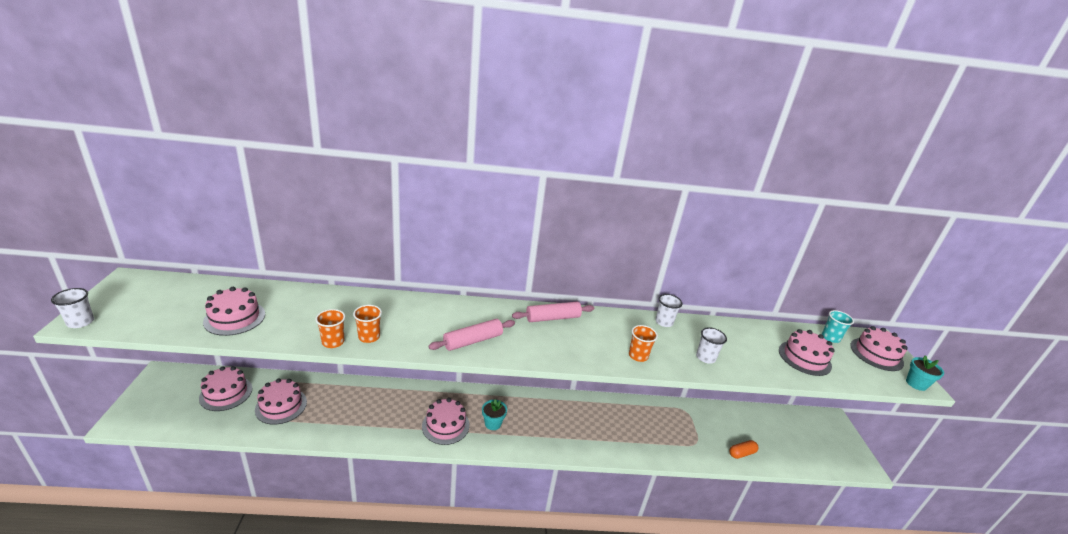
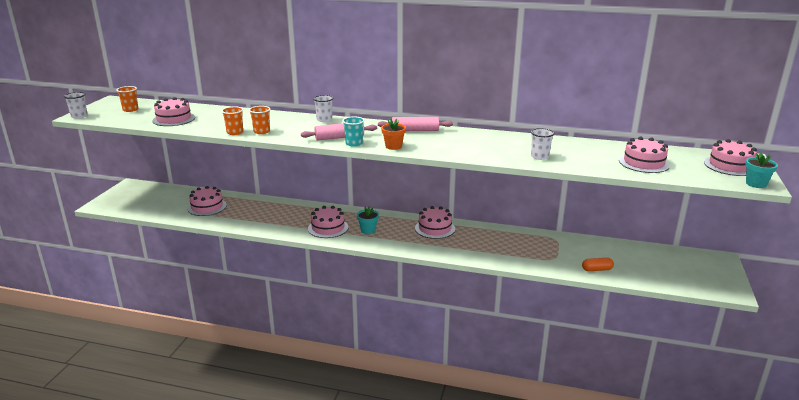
camera: 20 degrees right, 5 degrees down
pink cake [199,366,252,411] -> pink cake moved to [415,206,455,239]
orange cup [629,325,658,362] -> orange cup moved to [116,86,138,112]
white cup [655,294,683,327] -> white cup moved to [313,95,333,122]
turquoise cup [822,310,854,343] -> turquoise cup moved to [342,116,365,147]
none -> orange flower pot [381,118,406,150]

